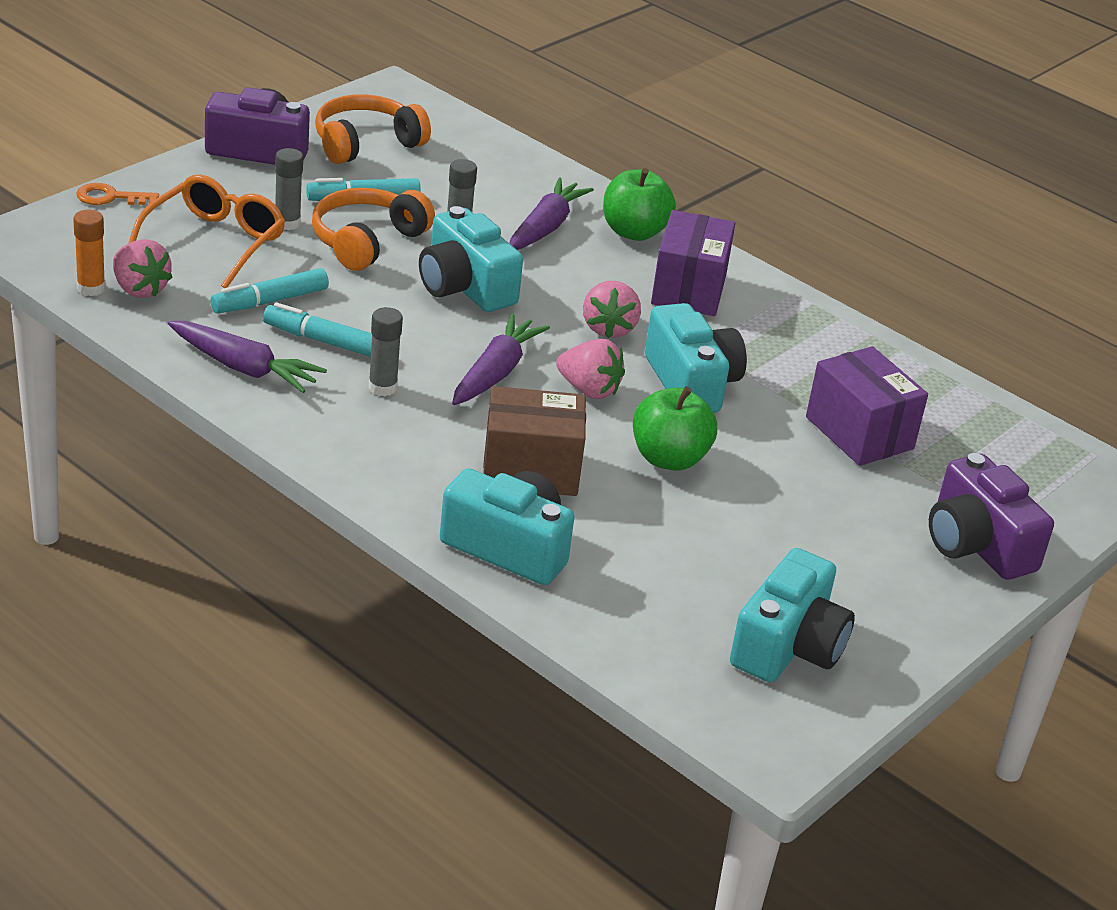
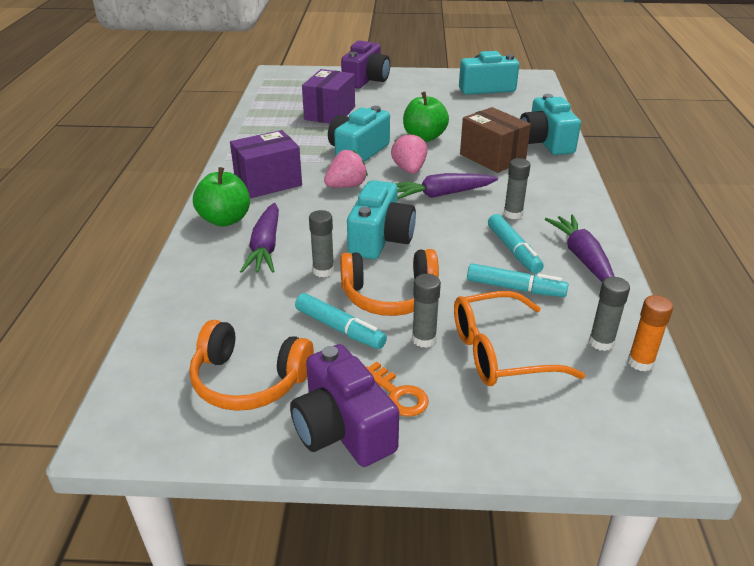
camera: 125 degrees left, 0 degrees up
orange key [76,183,159,205] -> orange key moved to [366,362,429,417]
pink strawberry [113,239,173,298] -> grey glue stick [589,277,630,351]
purple carrot [509,178,594,250] -> purple carrot turned 75 degrees counterclockwise [240,203,279,273]

